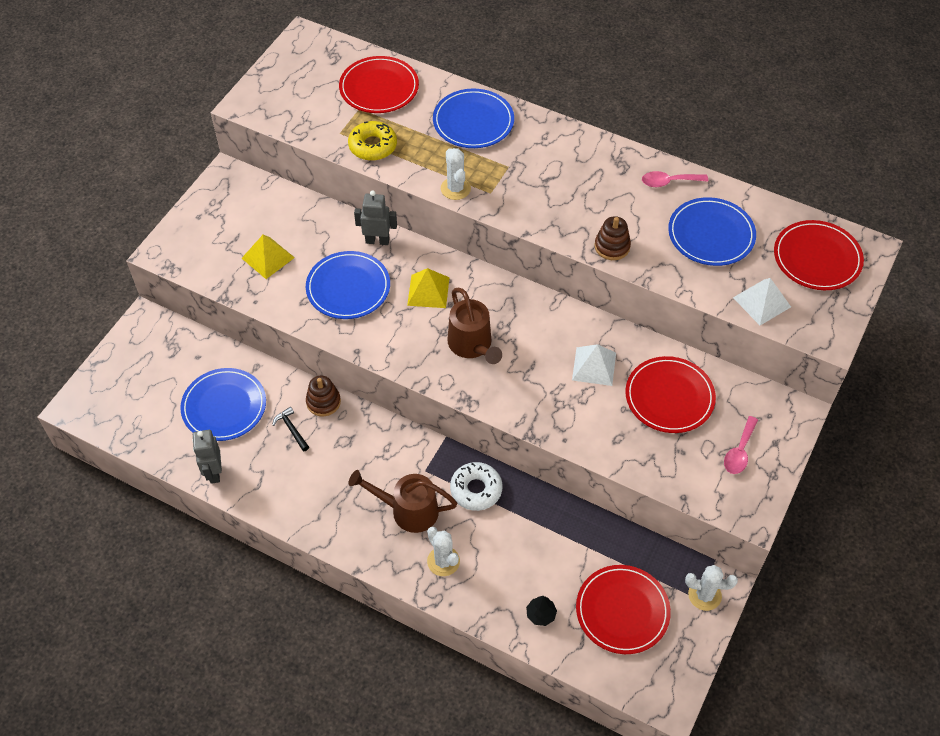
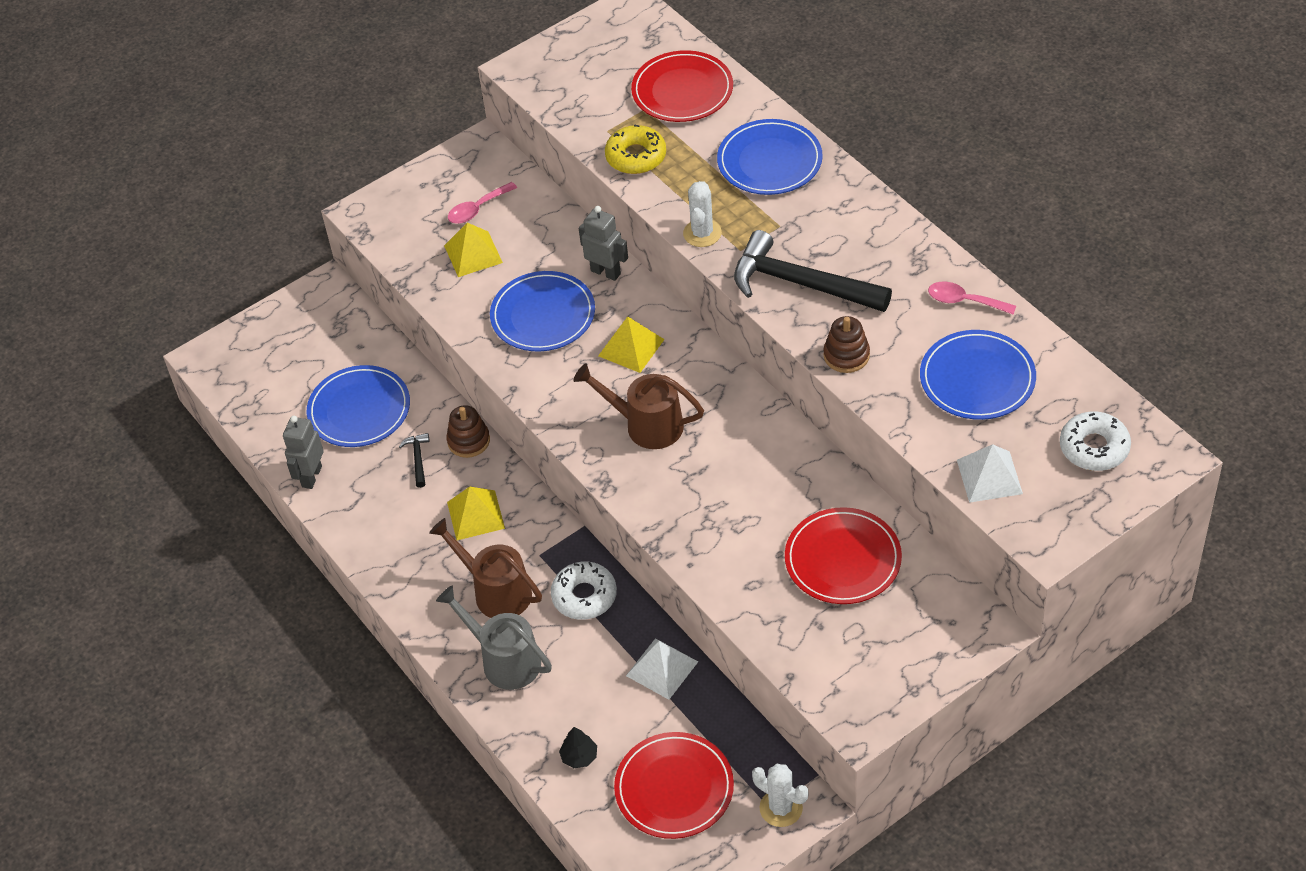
camera: 30 degrees right, 5 degrees down
white cactus [427,527,460,576] -> grey watering can [436,585,552,690]
brown watering can [447,287,502,364] -> brown watering can turned 105 degrees clockwise [574,364,704,449]
white pyramid [572,344,616,386] -> white pyramid moved to [626,638,698,700]
pink spoon [724,416,758,474] -> pink spoon moved to [448,182,517,224]
red plate [774,220,864,290] -> white donut [1060,412,1131,471]
none -> yellow pyramid [447,486,505,540]
none -> black hammer [734,230,892,312]

